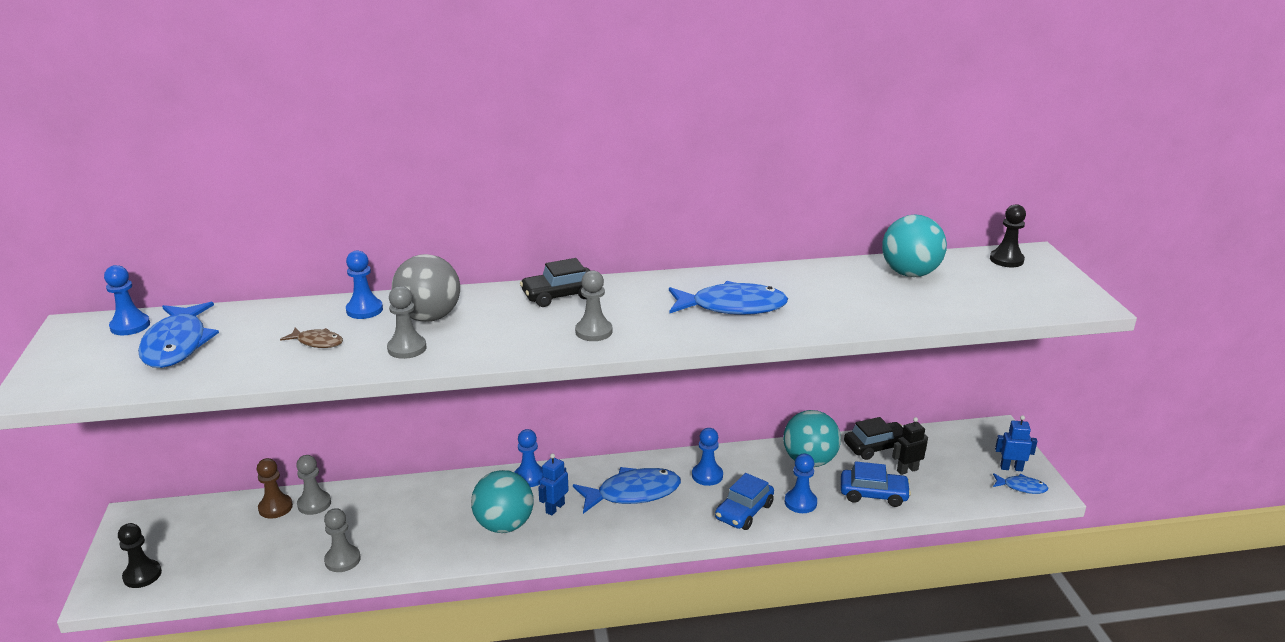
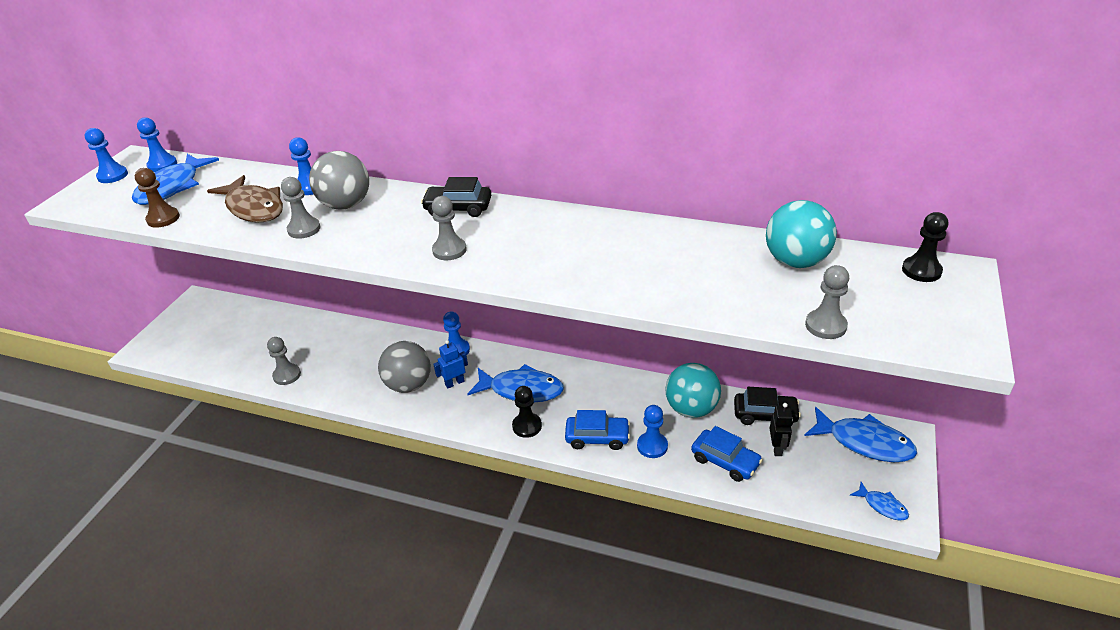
camera: 30 degrees right, 10 degrees up
black pawn [118,523,162,588] -> black pawn moved to [512,386,542,438]
brown pawn [257,458,293,519] -> brown pawn moved to [135,168,180,228]
brown fish [280,327,343,348] -> brown fish [207,175,283,223], size x2.00
grey pawn [296,455,331,515] -> grey pawn moved to [805,265,849,339]
turquoise ball [471,470,534,533] -> grey ball [378,341,431,393]
blue fish [669,281,788,315] -> blue fish moved to [804,407,917,462]
blue pawn [692,428,723,486] -> blue pawn moved to [85,128,128,183]
blue car [715,473,774,530] -> blue car turned 150 degrees counterclockwise [565,410,630,450]
black robot [892,417,928,475] -> black robot turned 90 degrees clockwise [769,403,793,456]
blue robot [995,415,1037,471] -> none

